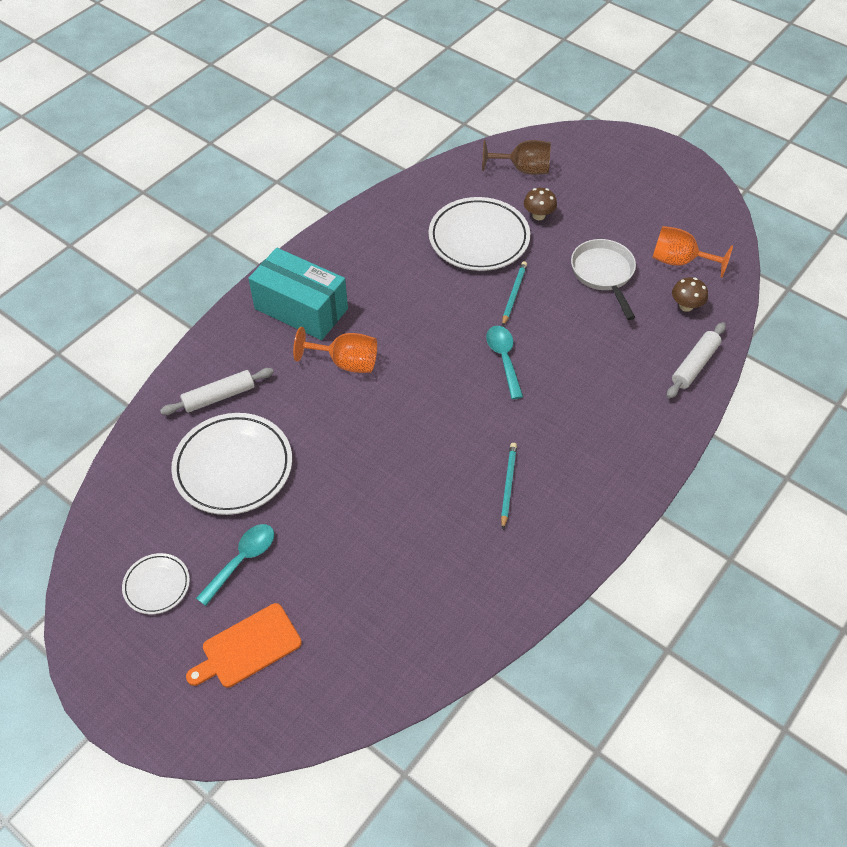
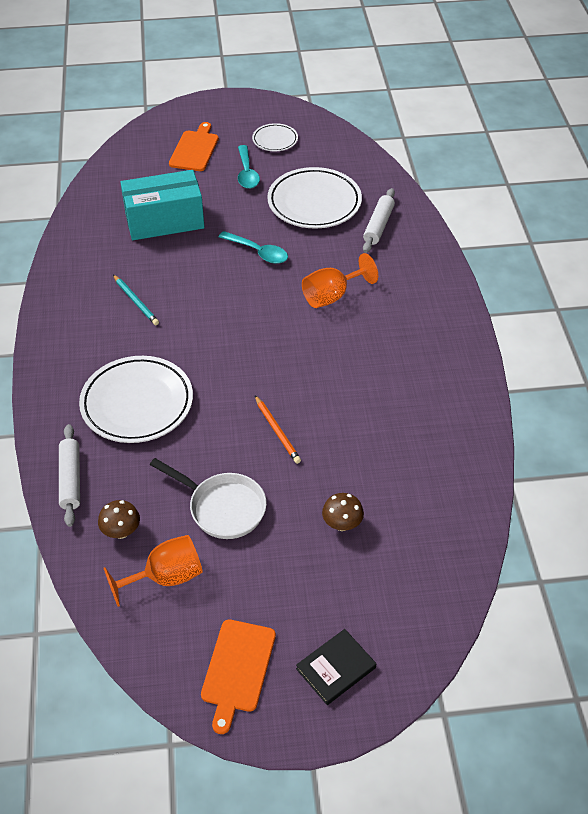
camera: 135 degrees right, 5 degrees down
turquoise box [248,248,348,340] -> turquoise box moved to [120,170,204,240]
white plate [429,197,530,271] -> white plate moved to [79,356,193,443]
brown goblet [482,140,551,175] -> none
turquoise spoon [486,326,523,399] -> turquoise spoon moved to [219,231,288,264]
turquoise pencil [502,261,527,327] -> orange pencil [255,395,301,464]
none -> orange cutting board [201,619,276,734]
none -> black book [296,629,376,705]

